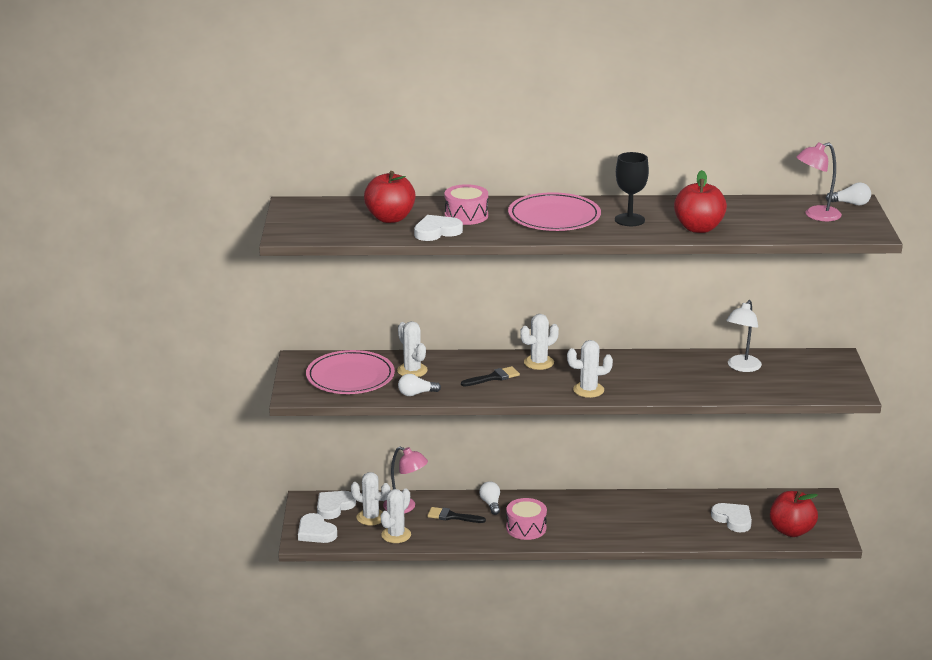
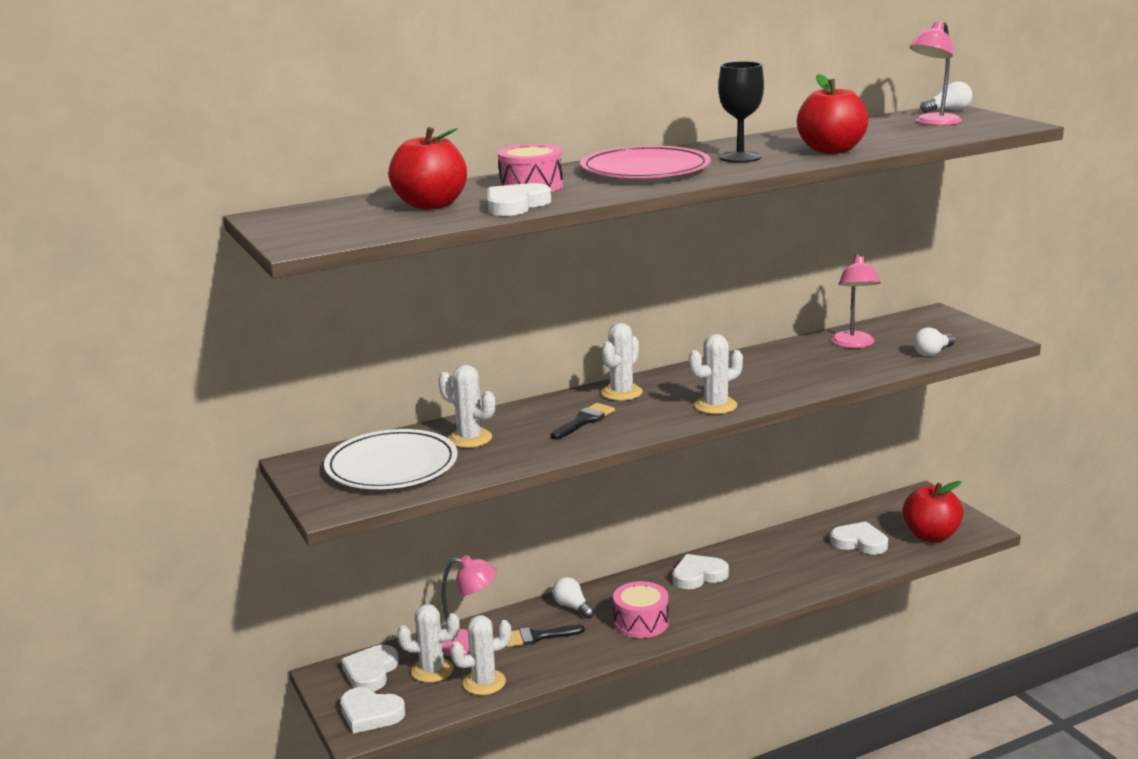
camera: 25 degrees left, 5 degrees down
pink plate [306,350,395,394] -> white plate [324,429,458,489]
white cactus [381,488,411,543] -> white cactus turned 60 degrees clockwise [450,615,511,695]
white light bulb [398,374,441,396] -> white light bulb moved to [914,327,955,356]
white lamp [726,300,762,372] -> pink lamp [831,253,881,348]
none -> white heart [673,554,729,589]

